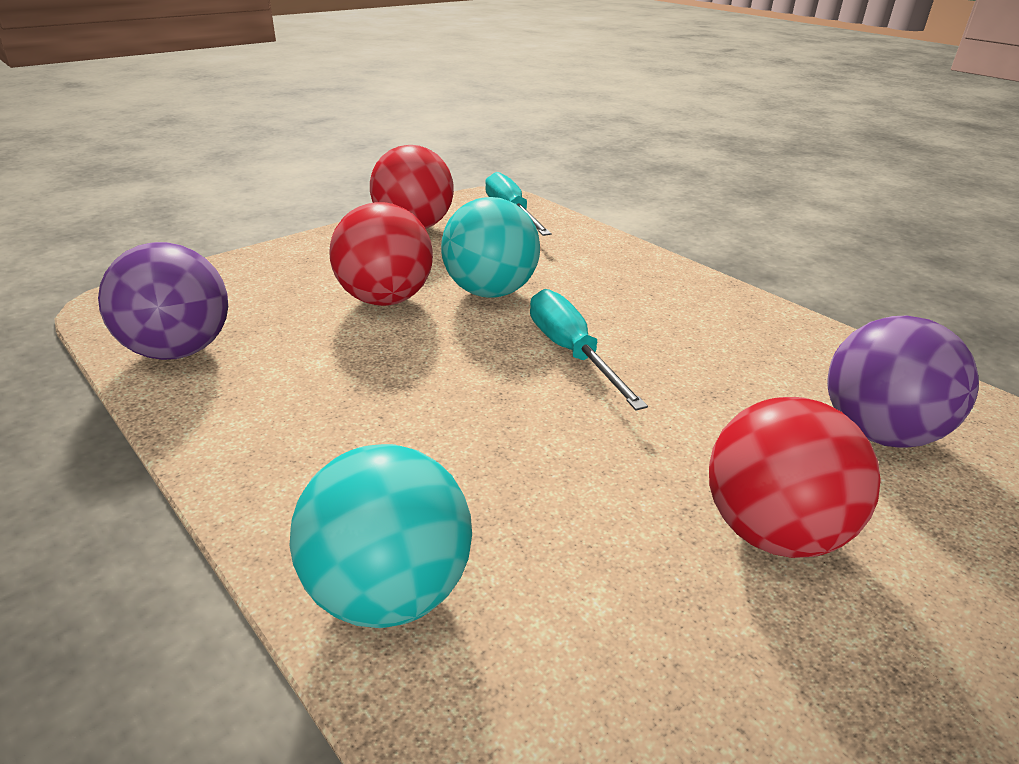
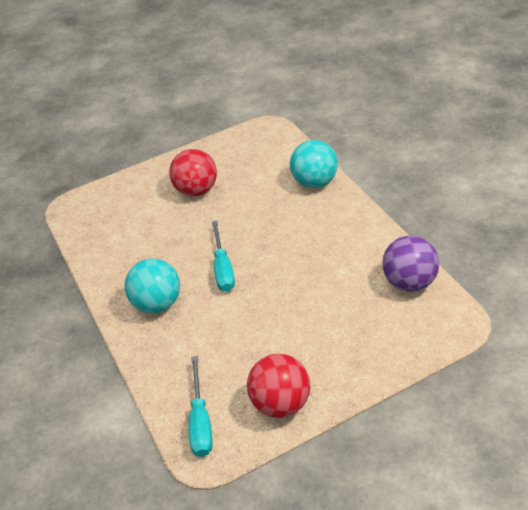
camera: 160 degrees left, 10 degrees up
red ball [329,202,433,306] -> none
turquoise ball [441,197,540,298] -> turquoise ball moved to [125,258,180,313]
purple ball [827,315,979,448] -> none

